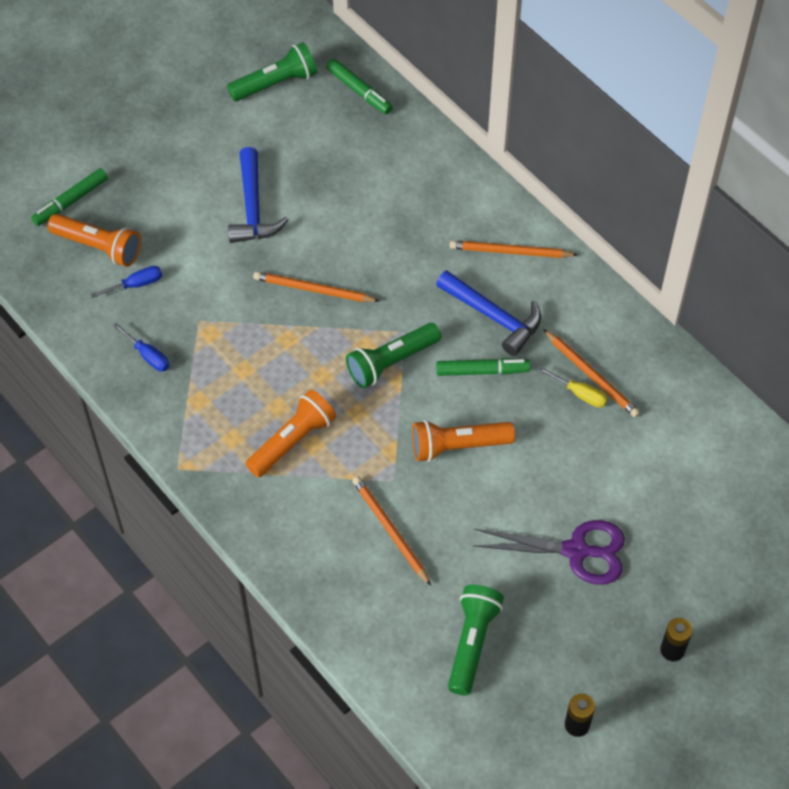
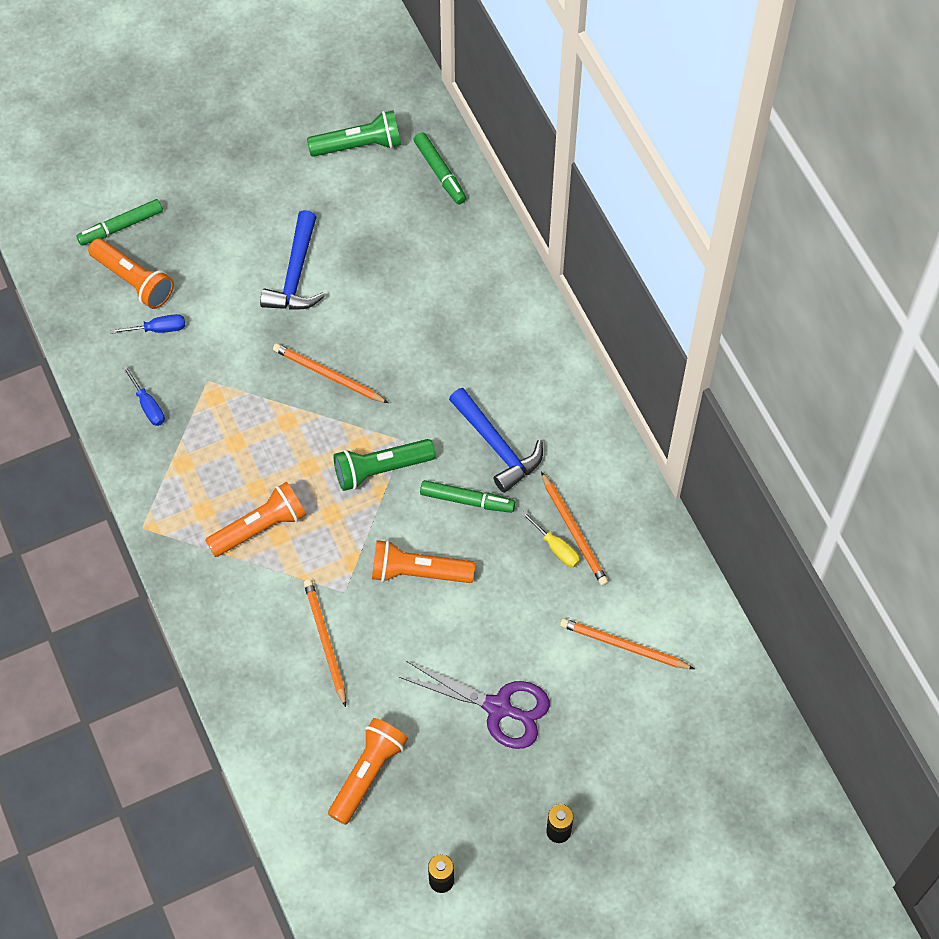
camera: 15 degrees right, 5 degrees up
green flashlight [448,585,504,696] -> orange flashlight [328,718,408,825]
orange pencil [450,240,578,258] -> orange pencil moved to [560,618,694,669]

